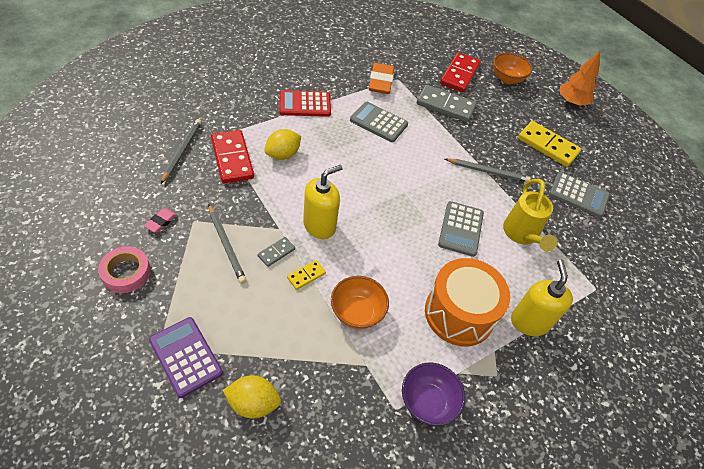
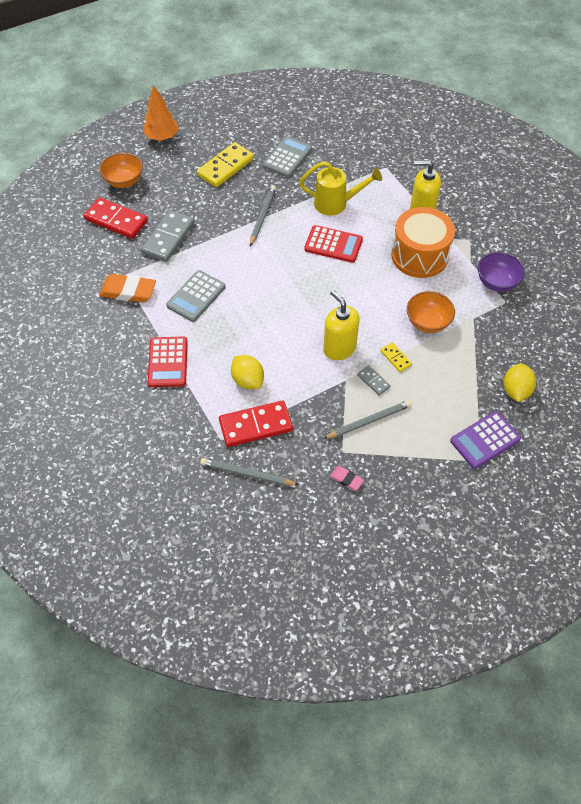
camera: 80 degrees left, 5 degrees up
pink tape [98,246,151,293] -> none
grey calculator [438,201,484,257] -> red calculator [304,225,363,263]

